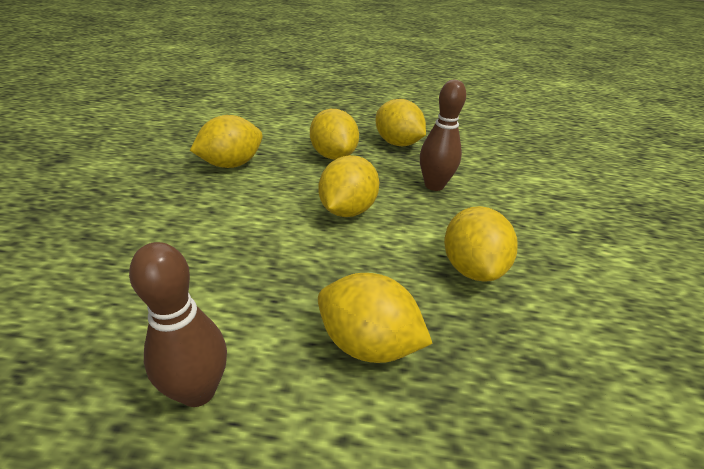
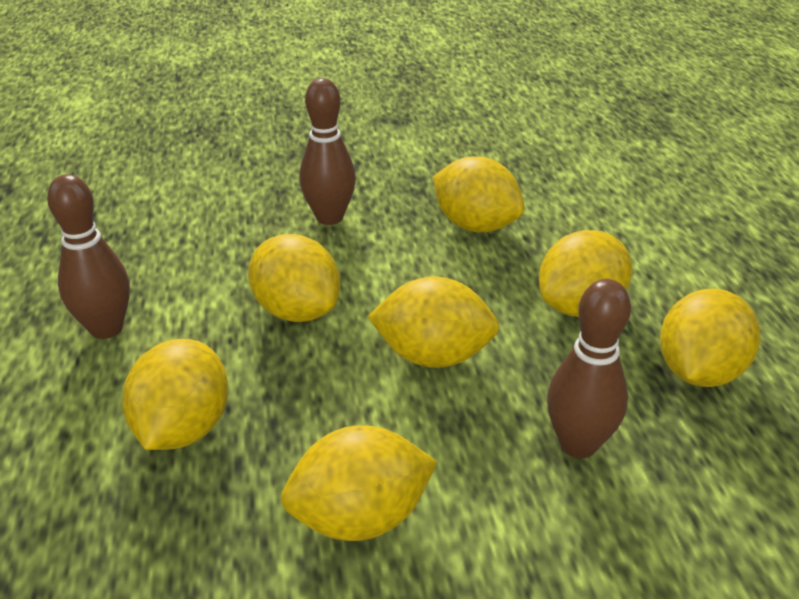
camera: 75 degrees right, 0 degrees up
none -> yellow lemon [248,234,340,322]
none -> brown bowling pin [299,78,356,225]

